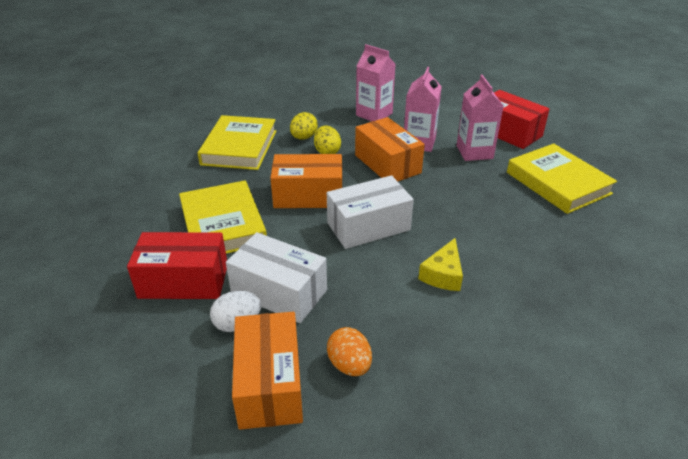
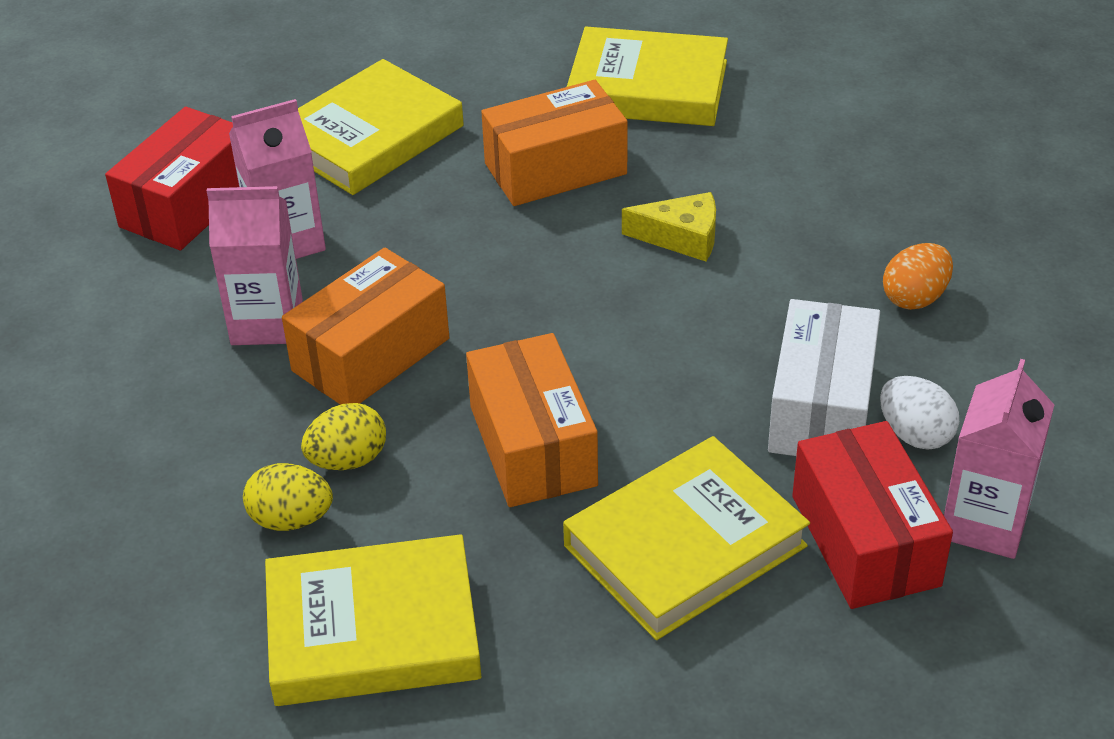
camera: 105 degrees left, 5 degrees up
orange box [232,312,303,430] -> orange box moved to [481,80,628,206]
white box [327,175,414,249] -> none
pink carton [356,44,395,121] -> pink carton moved to [944,359,1054,559]
none -> yellow book [567,27,728,126]

